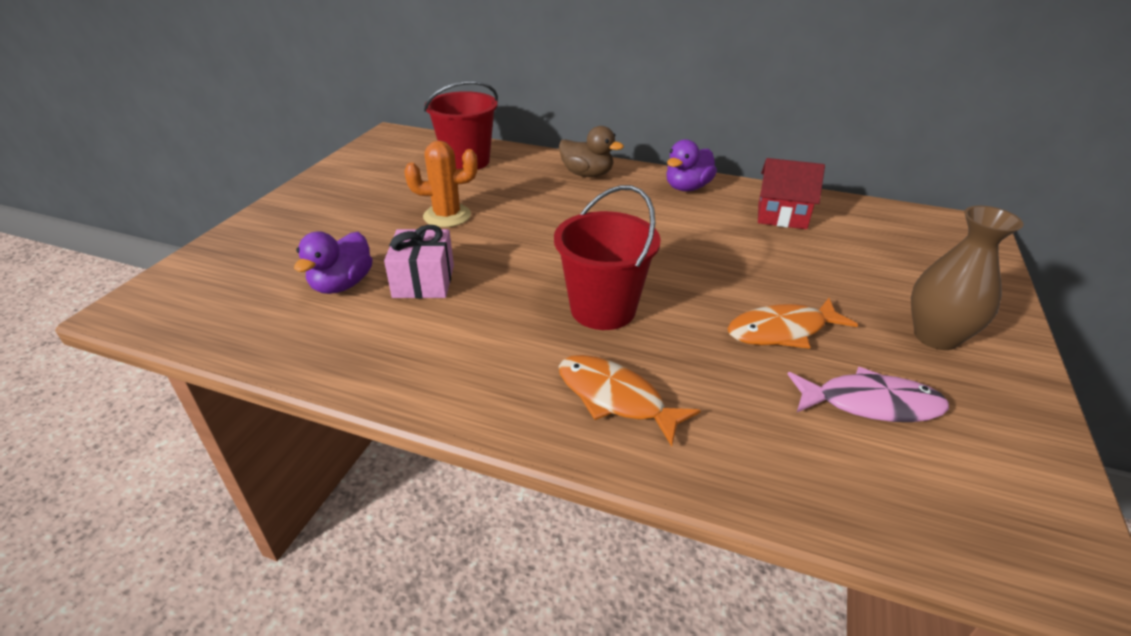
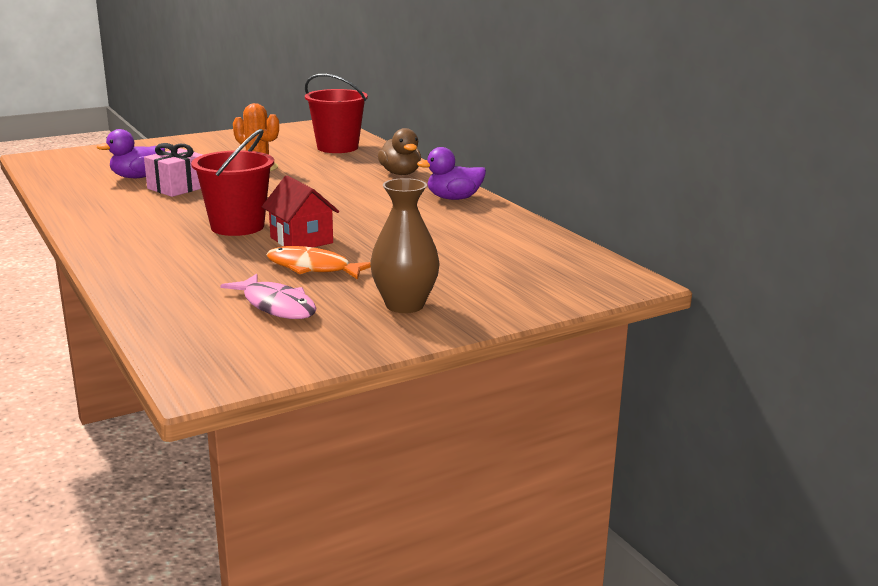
camera: 40 degrees right, 15 degrees down
orange fish [559,355,701,447] -> none
red house [758,158,825,229] -> red house moved to [262,176,339,247]

